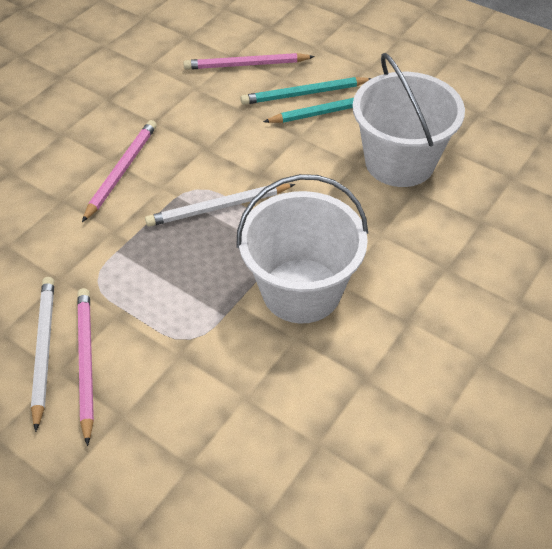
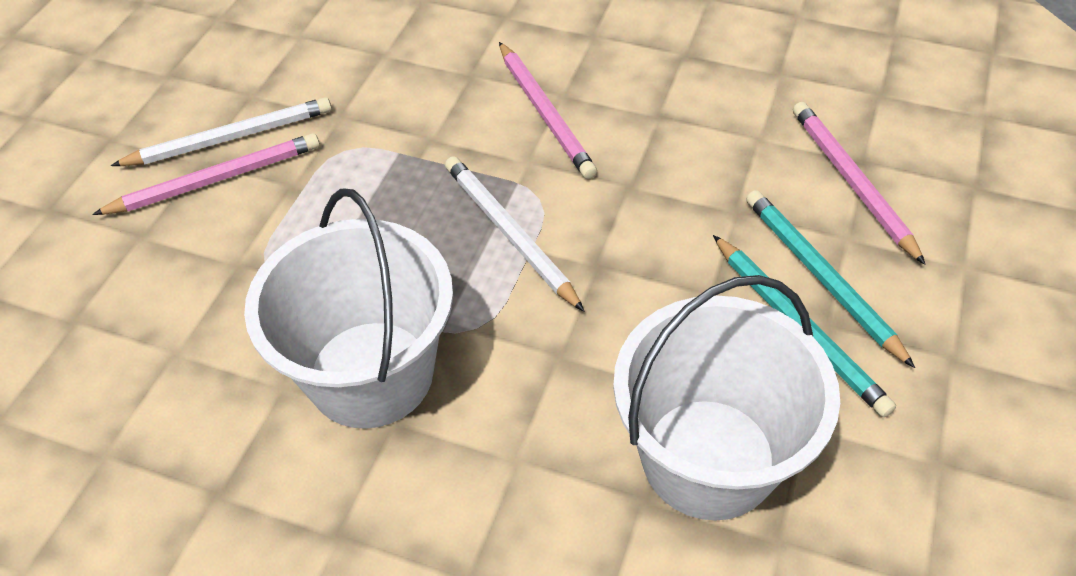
camera: 75 degrees right, 0 degrees up
pink pencil [82,120,157,222] -> pink pencil turned 60 degrees clockwise [499,42,597,179]

